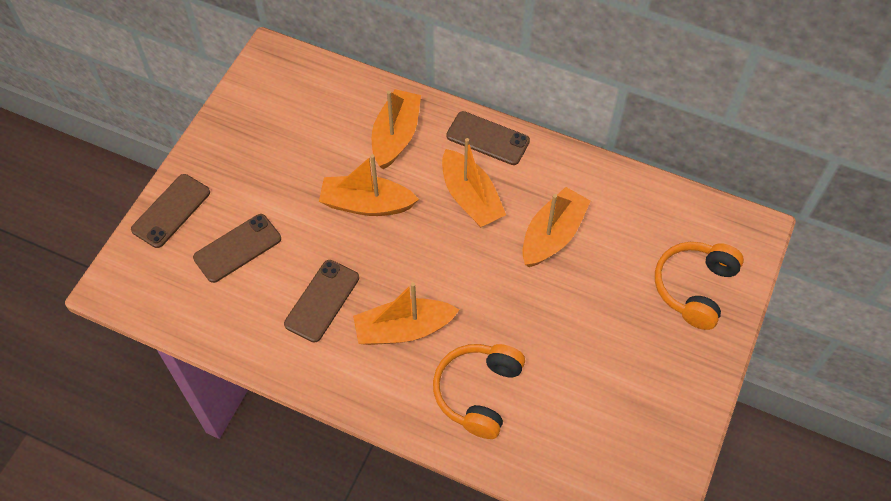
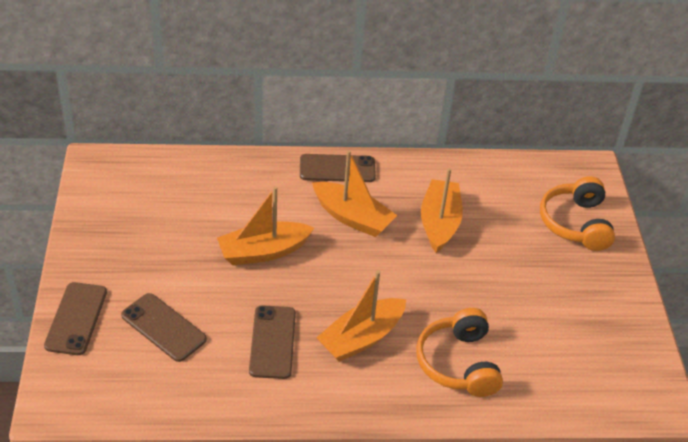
camera: 30 degrees left, 15 degrees down
brown phone [193,214,281,283] -> brown phone turned 75 degrees counterclockwise [121,293,207,362]
orange boat [372,89,421,170] -> none

